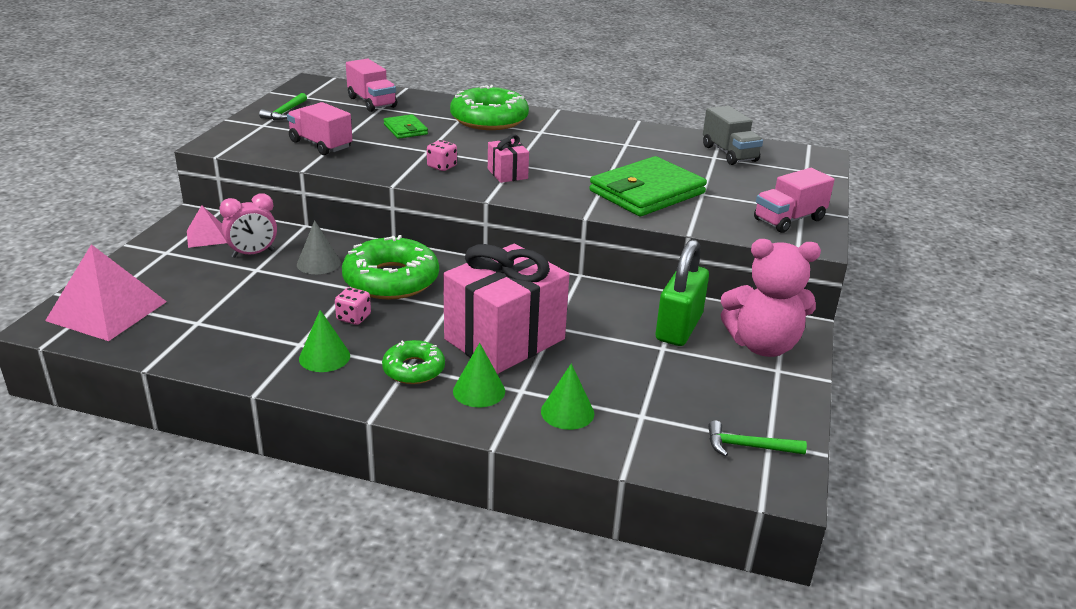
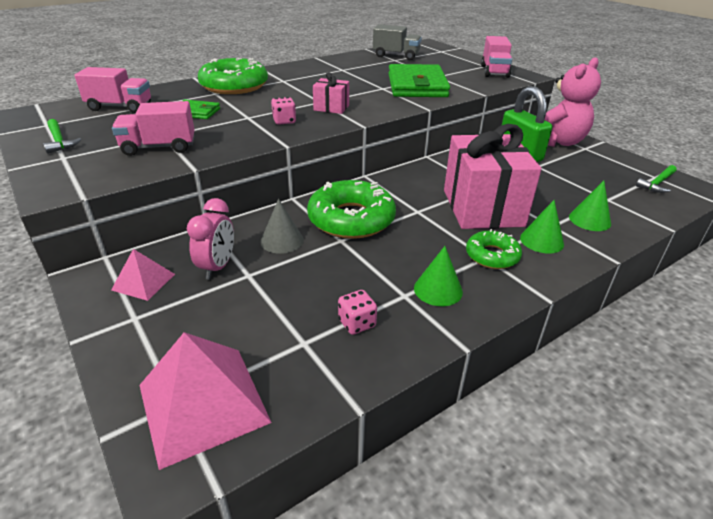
camera: 50 degrees left, 5 degrees up
pink dice [335,287,371,325] -> pink dice moved to [338,290,377,335]

